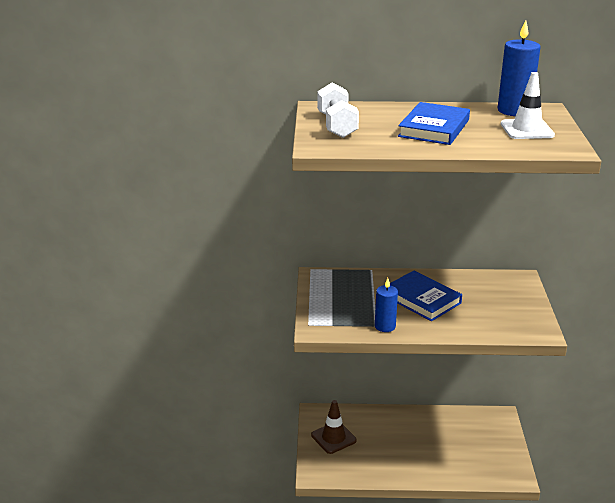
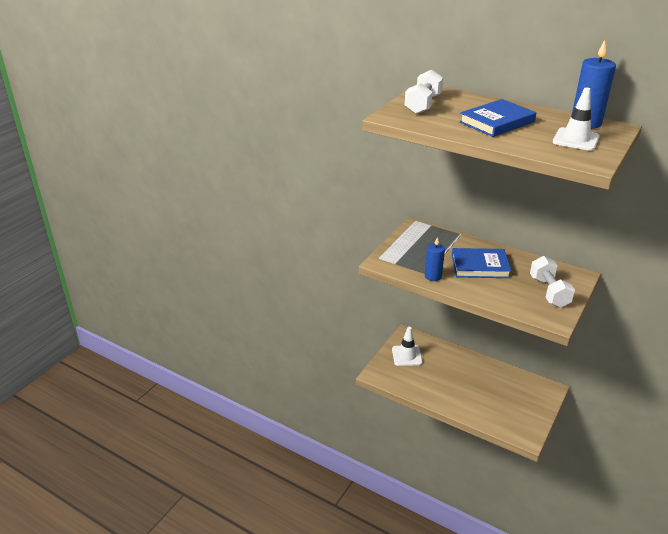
camera: 30 degrees right, 5 degrees up
brown traffic cone [311,400,357,454] -> white traffic cone [392,327,423,366]
blue book [390,271,462,321] -> blue book turned 75 degrees counterclockwise [452,248,511,278]
none -> white dumbbell [530,256,575,307]

